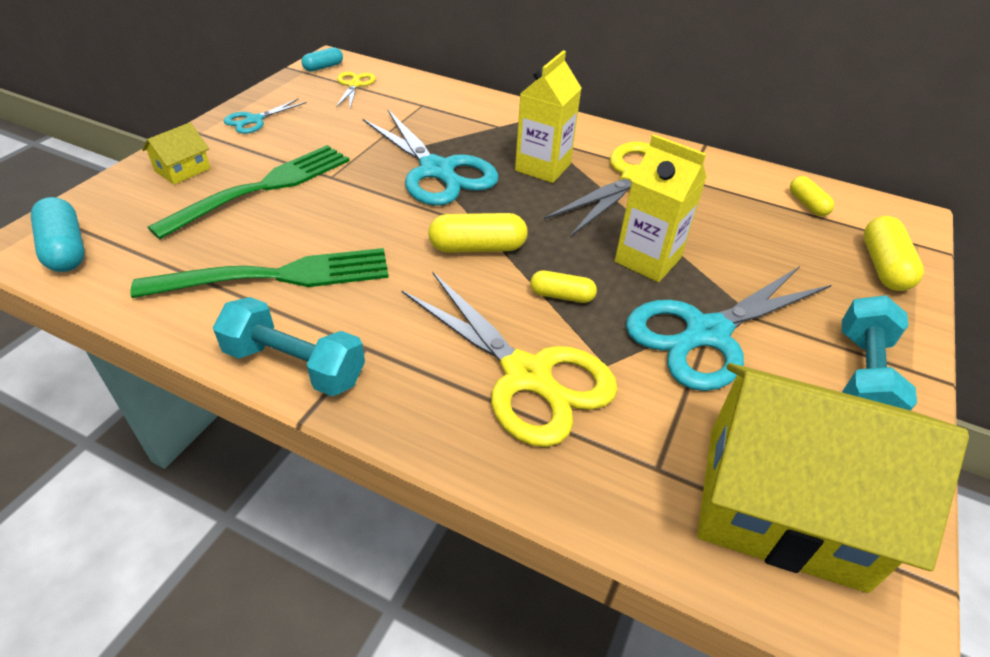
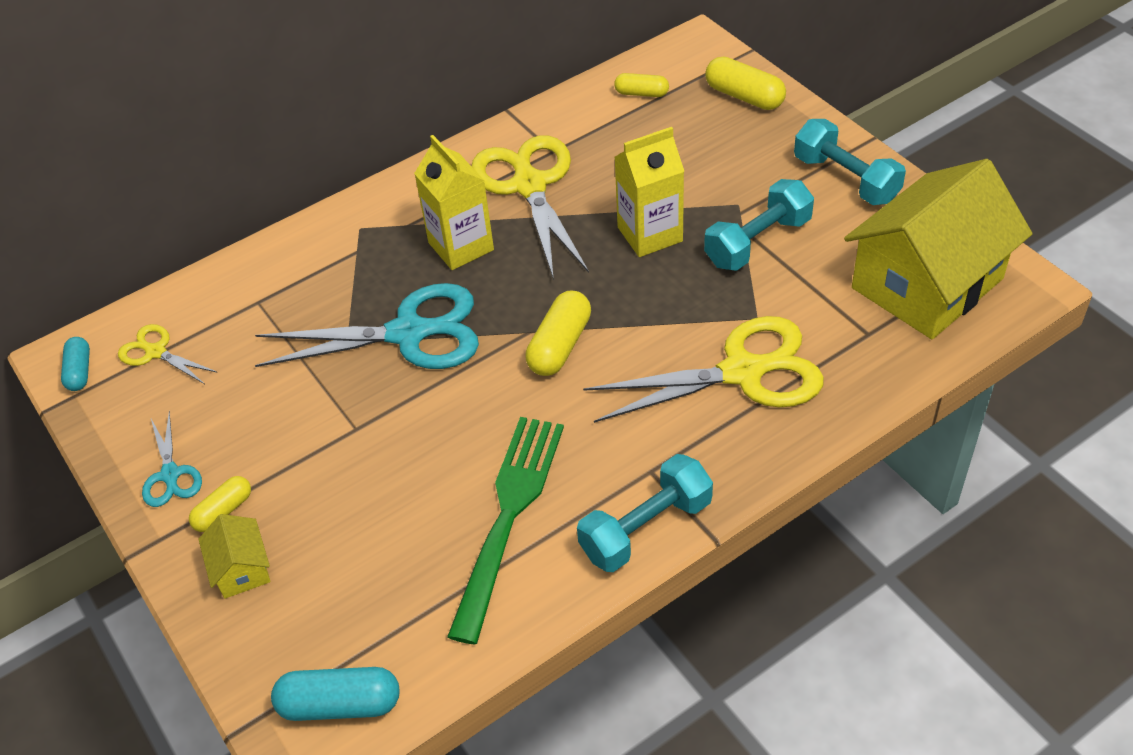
camera: 55 degrees left, 5 degrees up
green fork [148,145,349,239] -> none
yellow capsule [530,270,597,303] -> yellow capsule moved to [189,476,251,532]
turquoise scissors [626,266,831,391] -> turquoise dumbbell [704,179,814,271]

